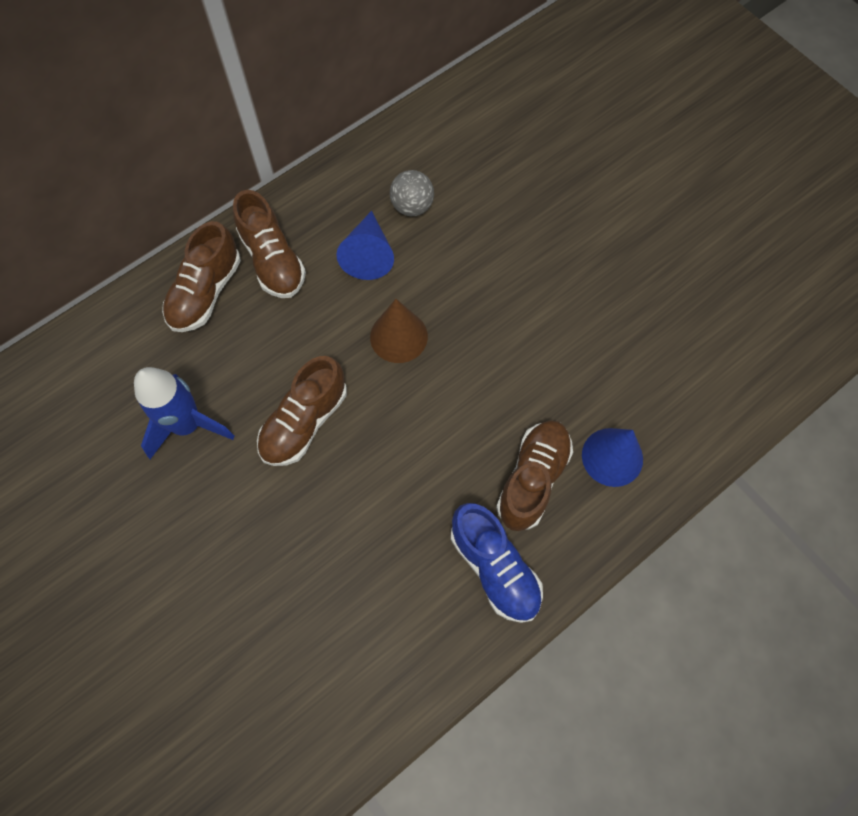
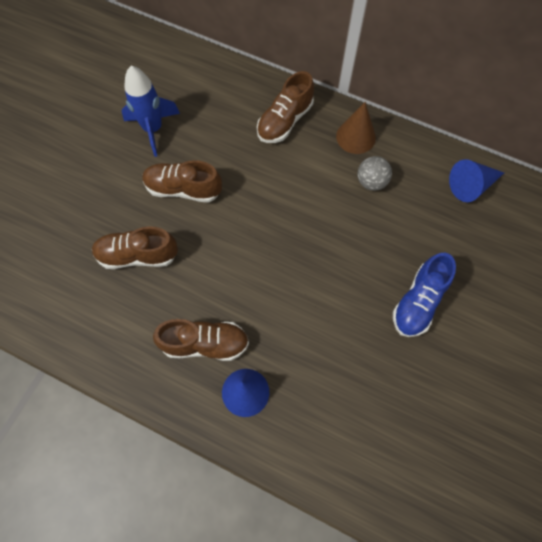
camera: 65 degrees right, 0 degrees up
brown shoe [162,221,241,332] -> brown shoe moved to [92,226,178,269]
blue cone [336,211,394,280] -> blue cone moved to [449,160,504,202]
brown cone [370,299,428,363] -> brown cone moved to [336,102,376,154]
blue shoe [451,503,543,623] -> blue shoe moved to [393,252,456,337]

